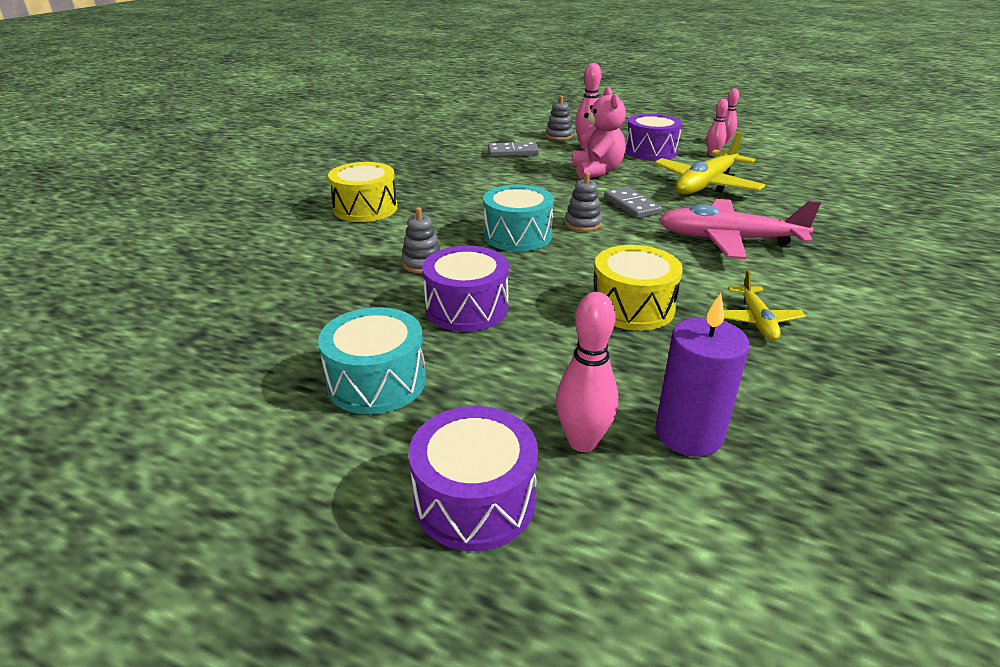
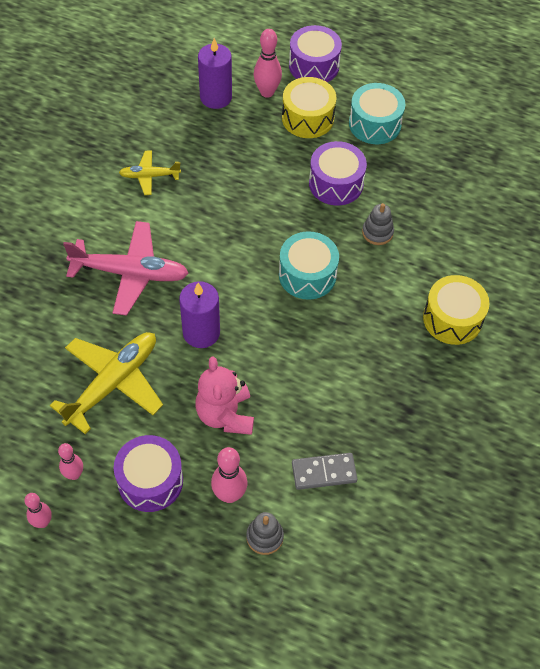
camera: 175 degrees right, 25 degrees up
grey stacking toy [565,172,602,232] -> none
yellow drum [594,245,683,331] -> yellow drum moved to [282,77,337,138]
grey domino [604,187,662,219] -> purple candle [179,281,220,348]
yellow plane [723,270,806,341] -> yellow plane turned 90 degrees counterclockwise [119,151,181,195]

